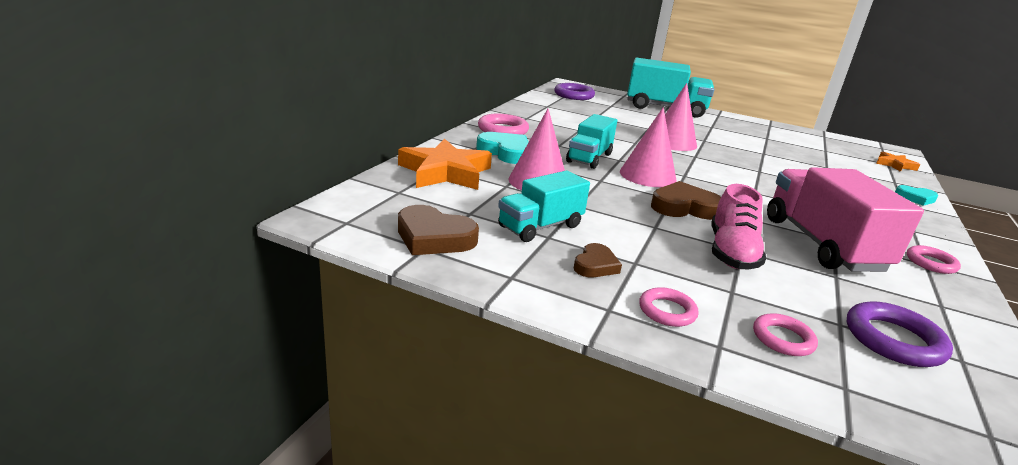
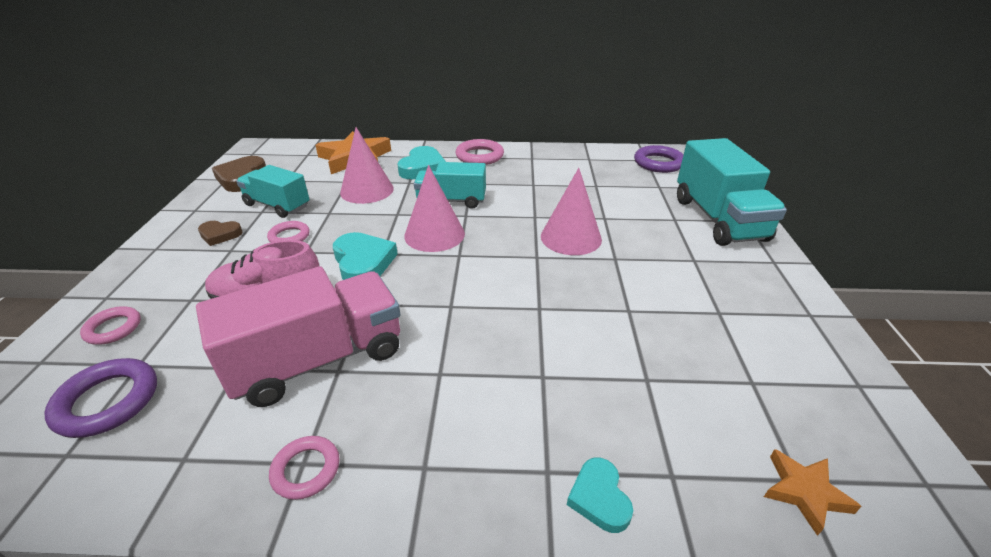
camera: 70 degrees right, 10 degrees up
pink ring [639,287,699,327] -> pink ring moved to [267,221,310,243]
brown heart [651,181,721,220] -> turquoise heart [333,232,398,280]

